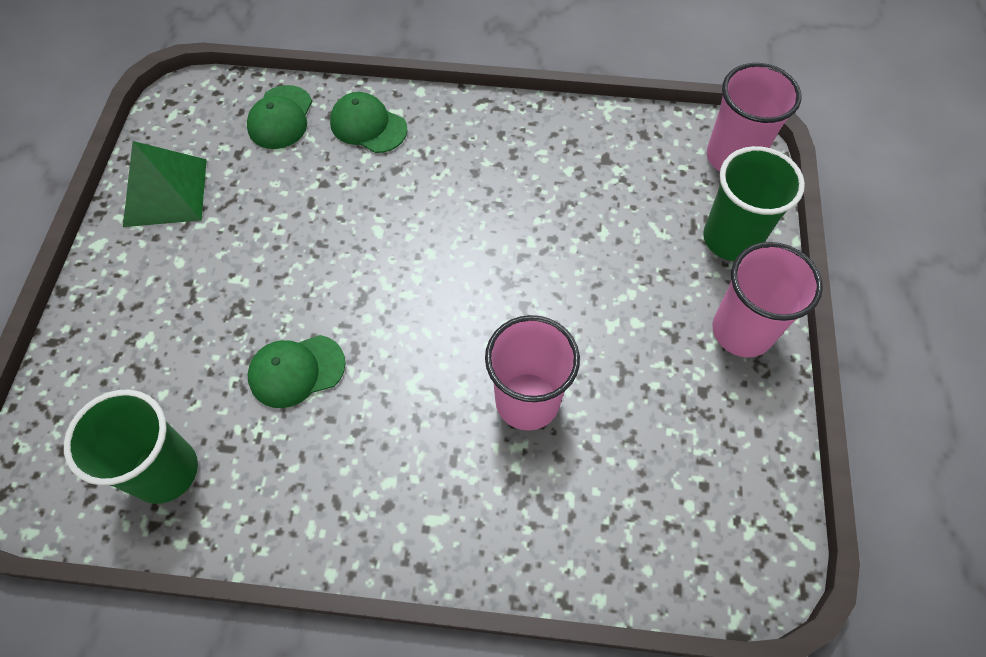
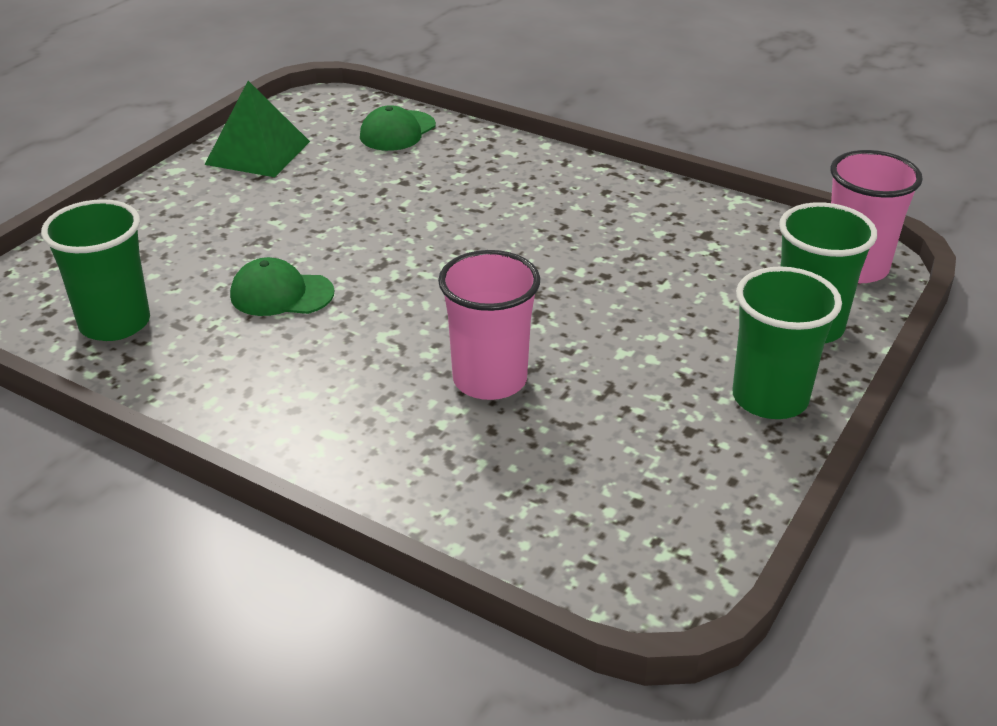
camera: 25 degrees right, 25 degrees down
green cap [330,92,407,153] -> none
pink cup [713,242,823,358] -> green cup [732,266,842,419]

